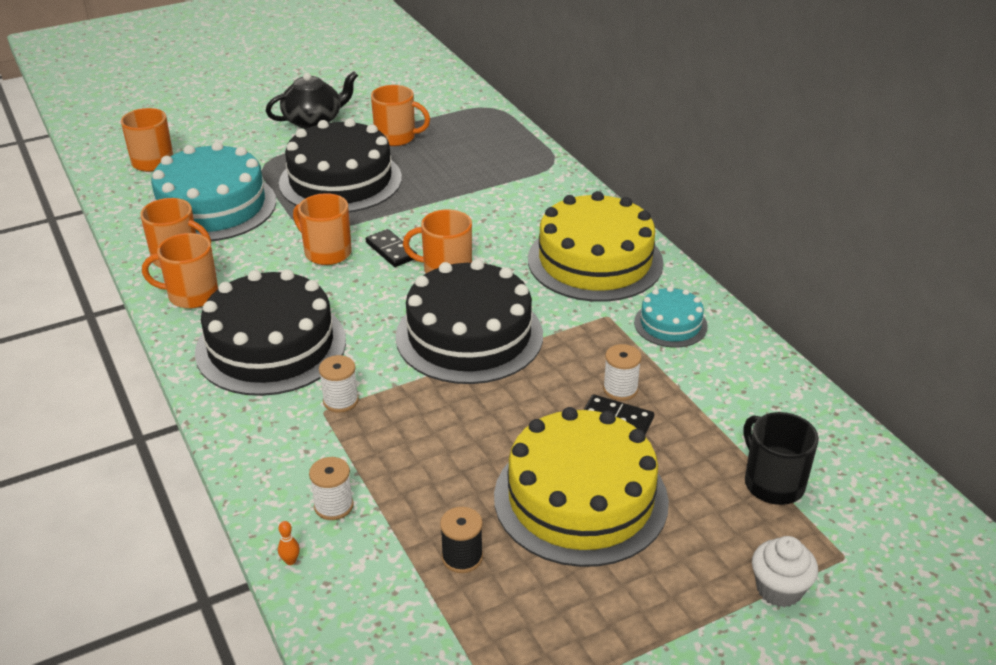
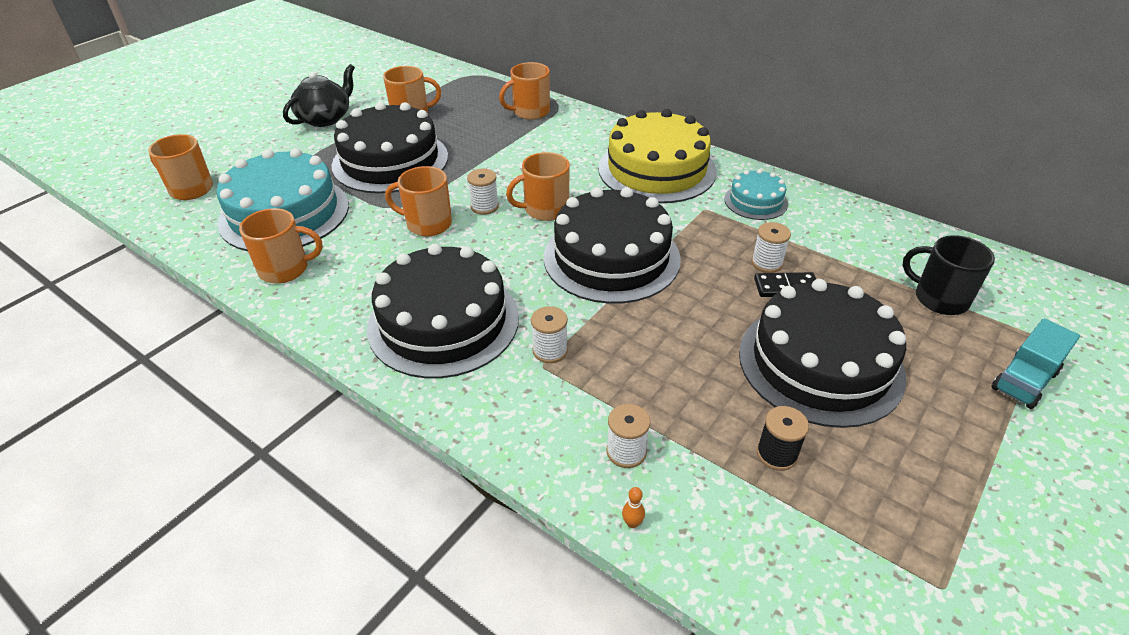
camera: 25 degrees left, 5 degrees up
orange mug [142,233,218,309] -> orange mug moved to [499,62,550,120]
black domino [366,229,417,267] -> white spool [467,169,499,215]
yellow cake [494,407,669,567] -> black cake [739,279,906,428]
white cupcake [752,536,818,607] -> turquoise truck [991,318,1080,409]

